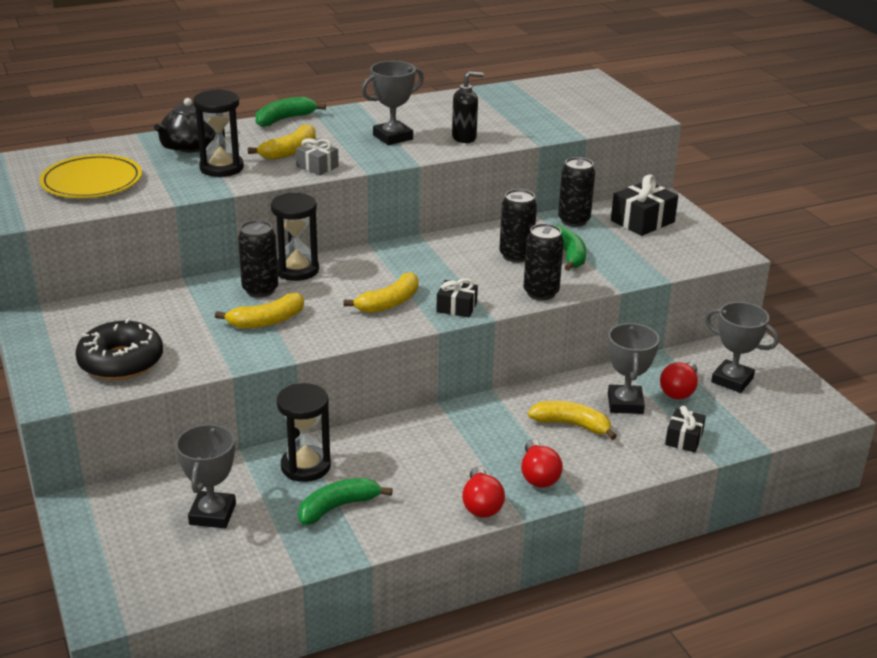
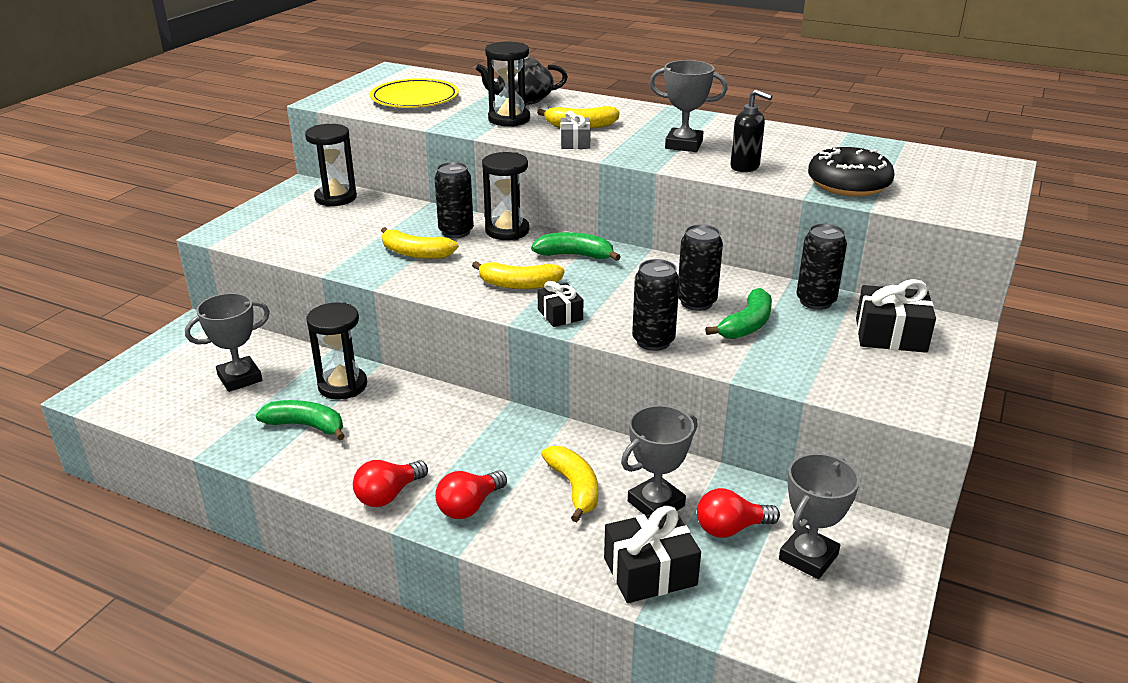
camera: 50 degrees right, 0 degrees up
black donut [75,318,163,380] -> black donut moved to [808,146,895,196]
green banana [256,97,326,127] -> green banana moved to [531,232,621,261]
black gift [665,406,706,453] -> black gift [604,506,701,603], size x1.62
grey trophy [705,302,779,393] -> grey trophy turned 45 degrees clockwise [779,453,860,579]
none -> black hourglass [305,124,357,207]

